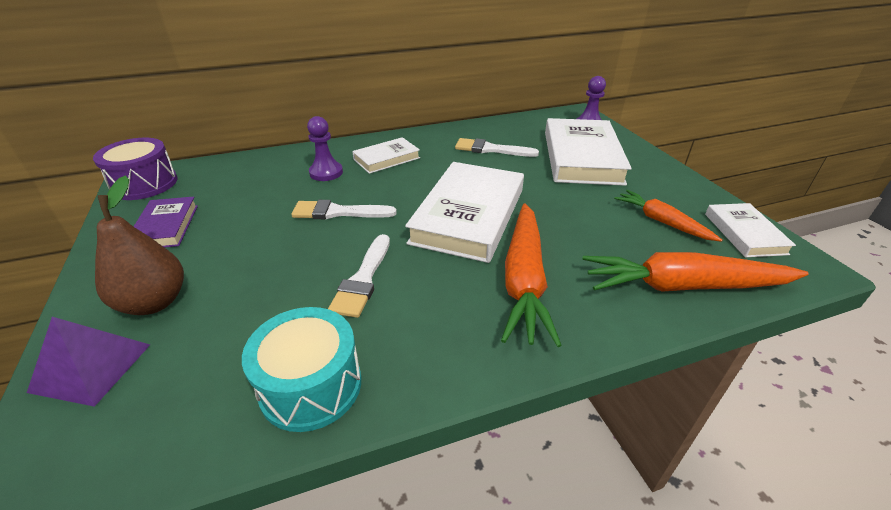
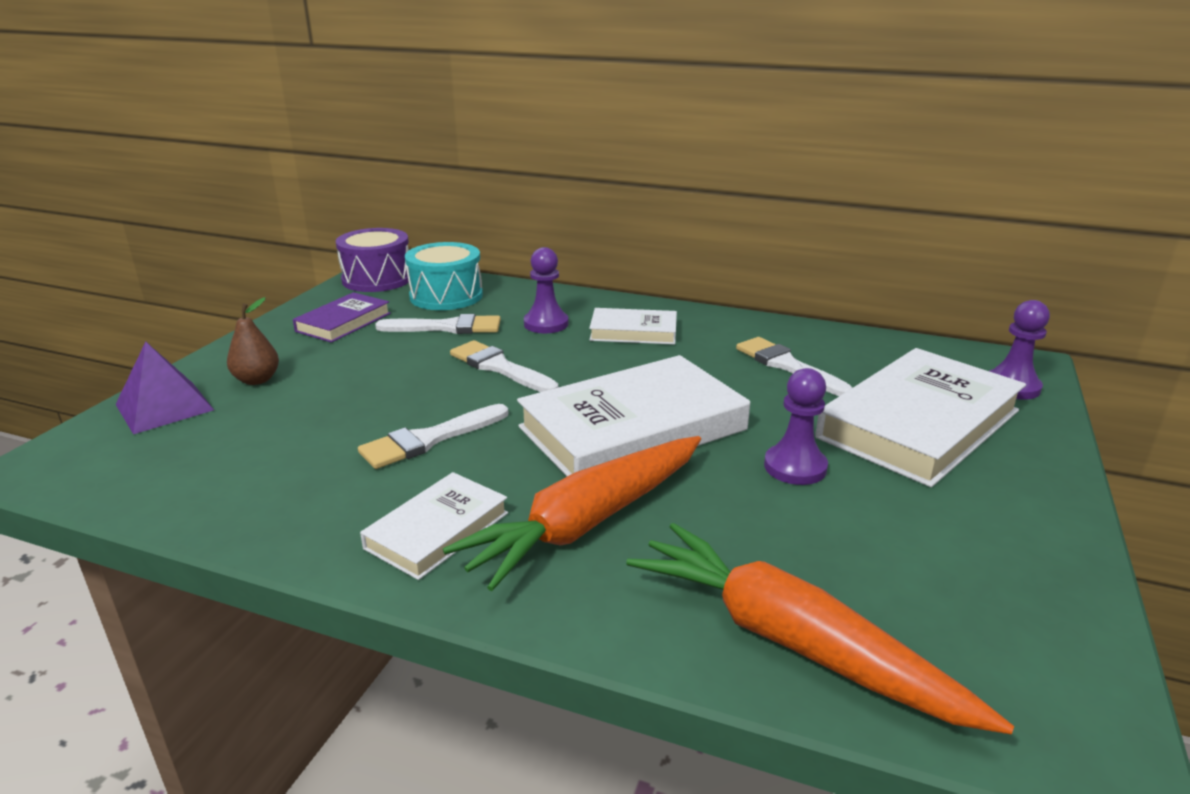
camera: 40 degrees right, 10 degrees down
brown pear [95,176,184,315] -> brown pear [227,297,279,385], size x0.62
turquoise drum [242,307,361,432] -> turquoise drum moved to [405,242,483,310]
orange carrot [614,190,722,242] -> none
white book [705,203,796,257] -> white book moved to [360,472,508,580]
none -> white brush [375,314,501,334]
none -> purple pawn [764,368,828,485]

